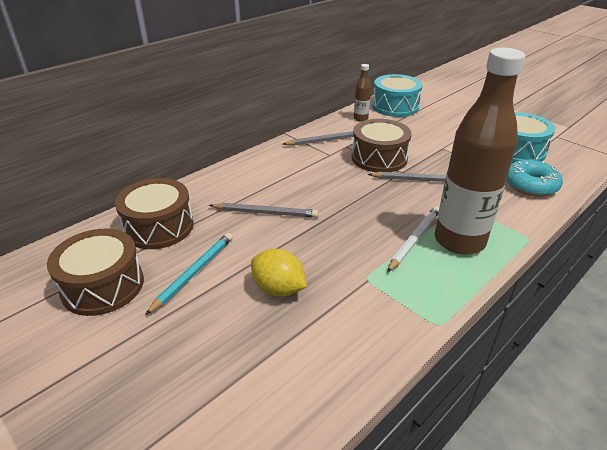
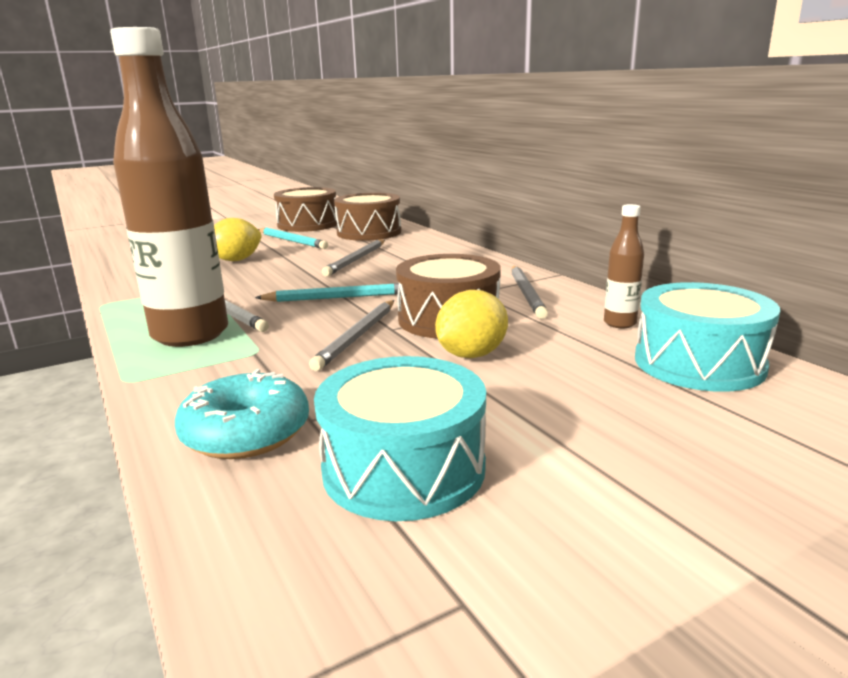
camera: 105 degrees right, 15 degrees down
none -> turquoise pencil [255,283,399,302]
none -> yellow lemon [435,290,508,358]

